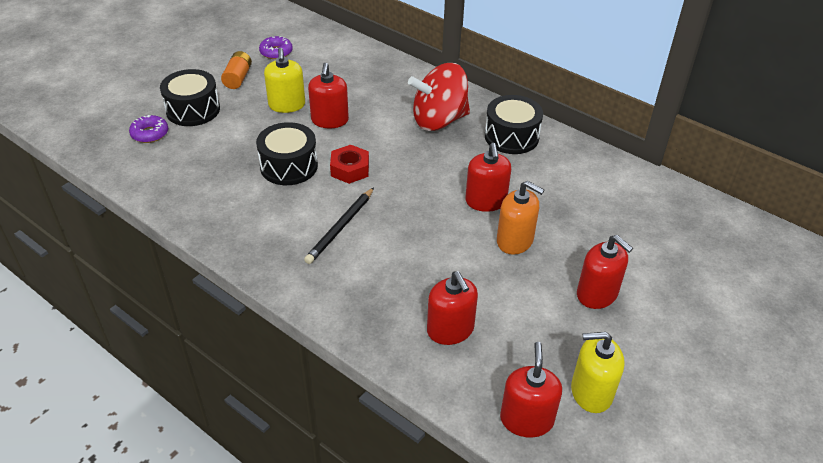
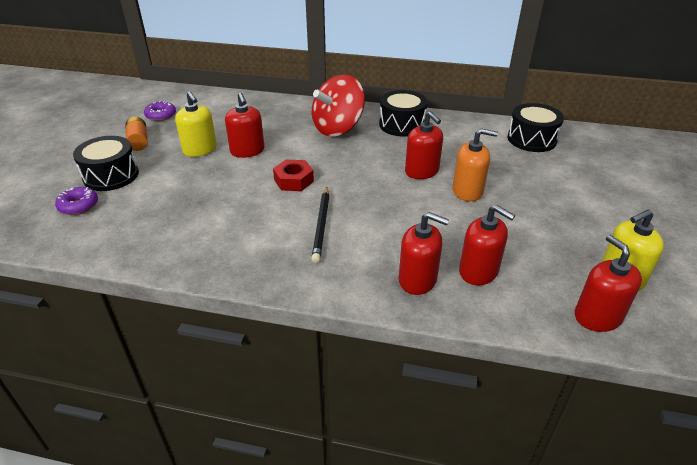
camera: 25 degrees left, 5 degrees down
black drum [256,122,318,185] -> black drum moved to [508,103,564,152]
red soap dispenser [577,235,633,309] -> red soap dispenser moved to [399,212,449,295]

